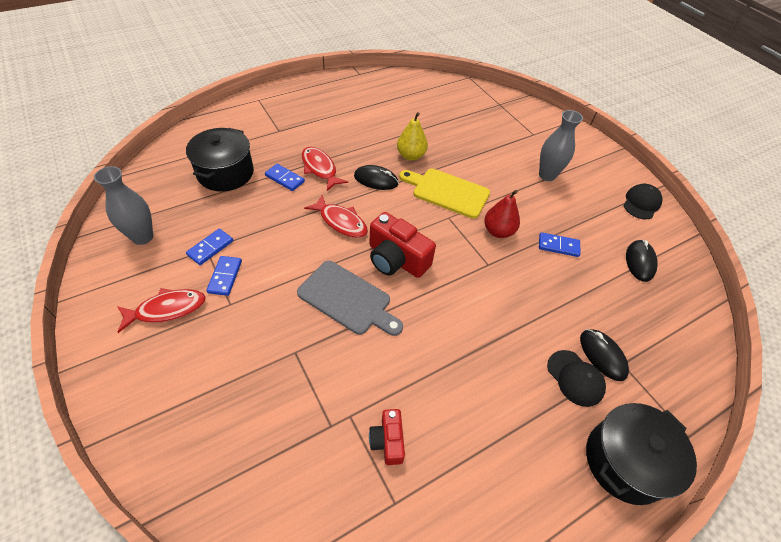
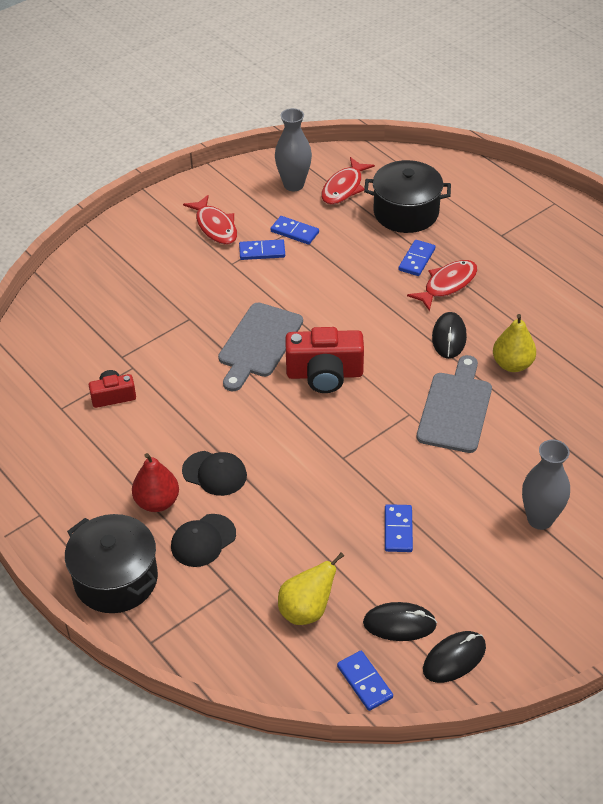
camera: 85 degrees right, 5 degrees down
red fish [304,195,368,238] -> red fish moved to [321,157,375,205]
red camera [369,212,436,278] -> red camera turned 120 degrees counterclockwise [285,327,364,393]
yellow cutting board [399,169,490,219] -> grey cutting board [417,355,492,453]
red pear [484,190,520,238] -> red pear moved to [132,453,179,512]
black mouse [580,329,629,381] -> black mouse moved to [423,631,486,683]
black cap [623,184,663,219] -> black cap moved to [182,451,247,496]
none -> yellow pear [278,552,344,625]
none -> blue domino [337,651,393,711]

